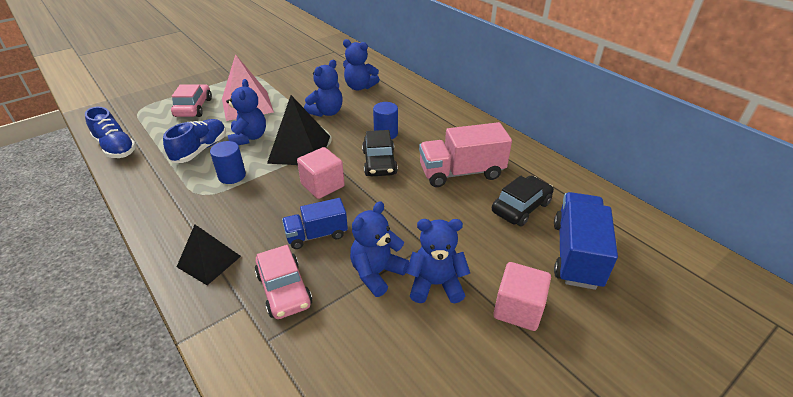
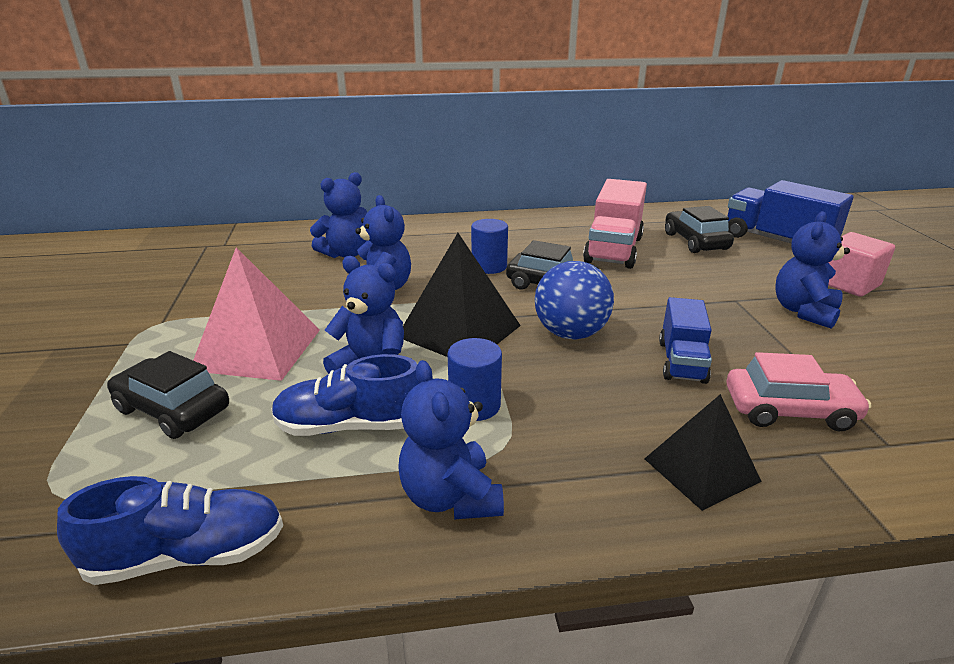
camera: 60 degrees left, 10 degrees down
blue shoe [163,119,226,163] -> blue shoe turned 60 degrees counterclockwise [271,354,419,436]
pink car [171,84,212,117] -> black car [107,351,229,439]
pink cube [297,147,345,199] -> blue ball [535,261,614,339]
blue teddy bear [350,201,409,297] -> blue teddy bear moved to [398,360,504,519]

